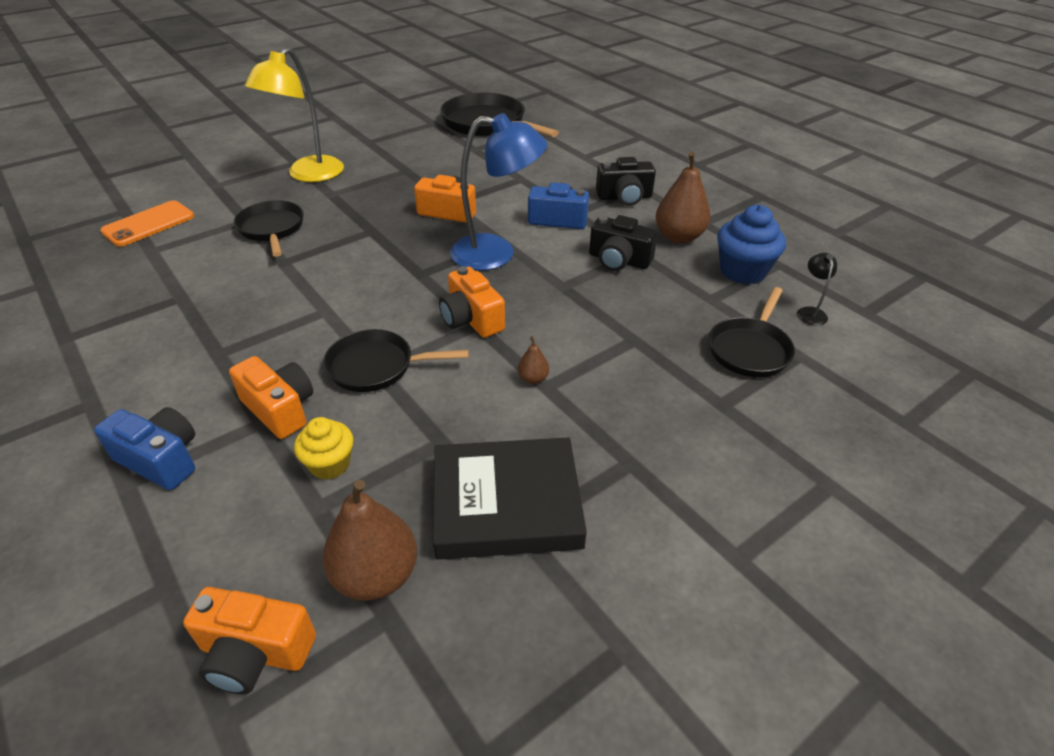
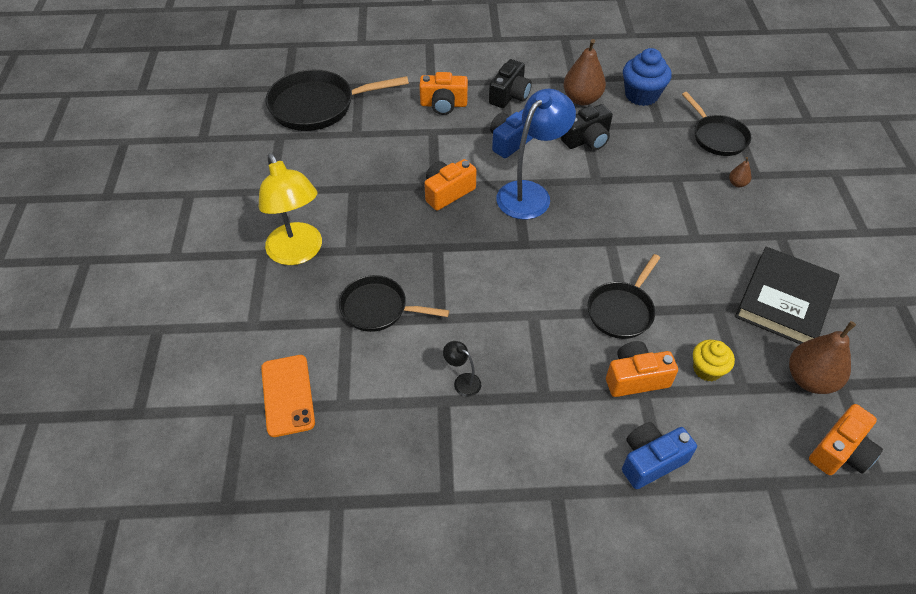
camera: 55 degrees left, 10 degrees up
orange camera [439,266,505,338] -> orange camera moved to [419,72,468,115]
brown pear [518,336,549,384] -> brown pear moved to [729,157,751,187]
black lamp [797,253,837,326] -> black lamp moved to [443,341,481,397]

